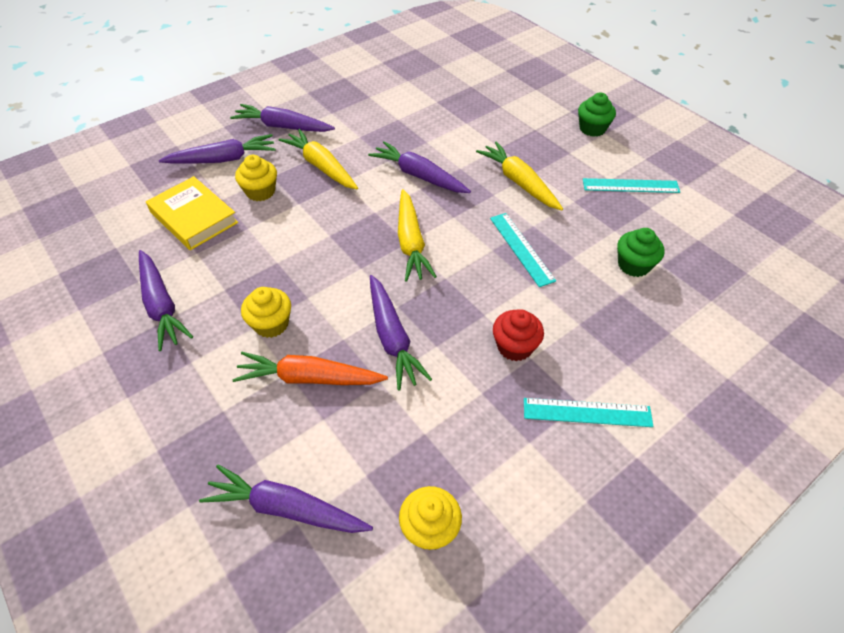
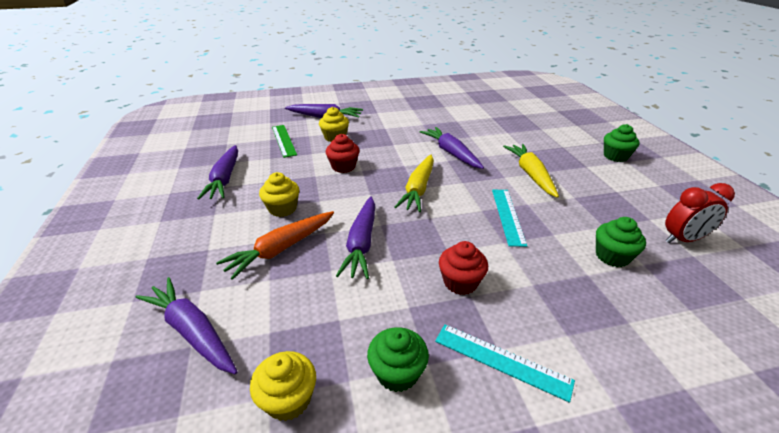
camera: 25 degrees right, 15 degrees down
yellow book [146,176,238,250] -> green ruler [272,125,297,158]
purple carrot [230,104,335,132] -> none
orange carrot [232,352,388,385] -> orange carrot turned 75 degrees counterclockwise [216,211,334,280]
yellow carrot [279,129,358,189] -> none
turquoise ruler [583,178,680,193] -> none
none -> red cupcake [326,134,359,173]
none -> green cupcake [367,327,429,392]
none -> red clock [665,183,735,243]

